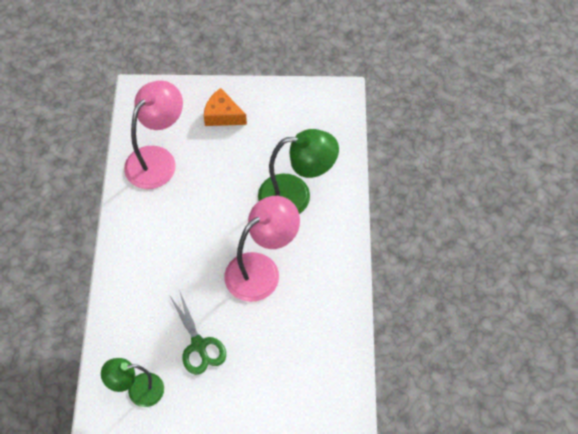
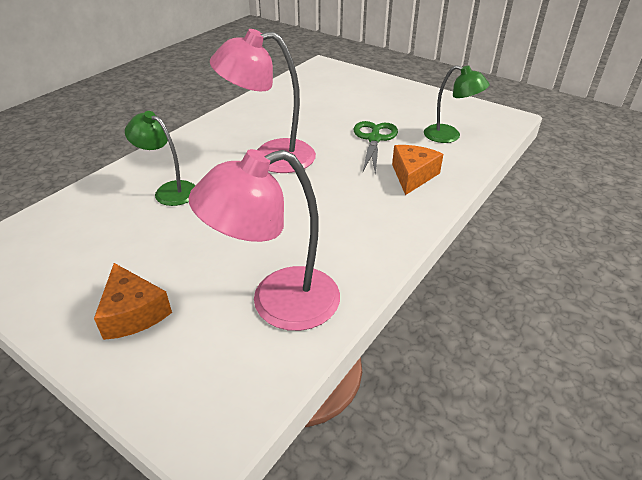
camera: 145 degrees left, 20 degrees down
green lamp [258,129,339,214] -> green lamp [125,111,196,206], size x0.62
none -> orange cheese [392,145,443,195]

